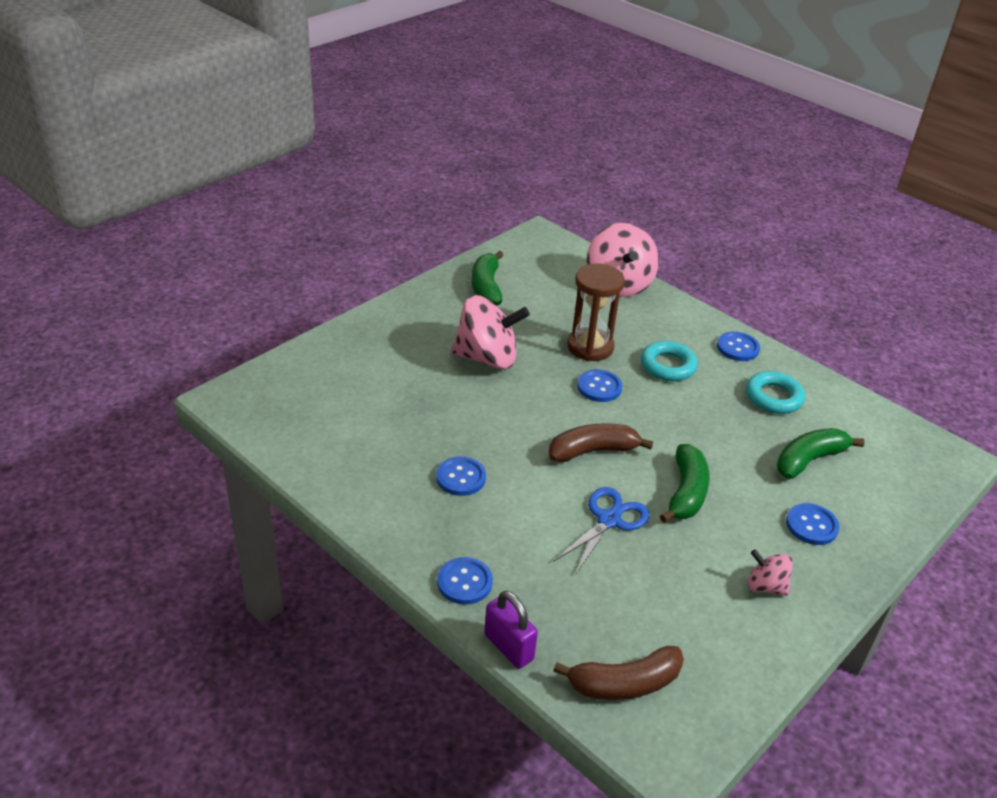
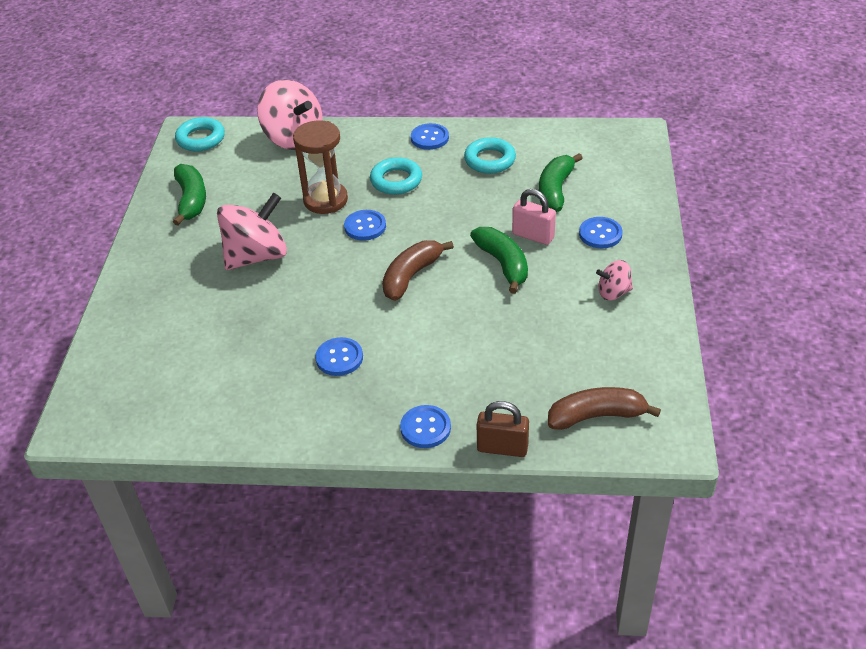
camera: 35 degrees left, 5 degrees up
green banana [472,251,504,306] -> green banana turned 150 degrees counterclockwise [173,164,206,226]
purple padlock [484,591,538,669] -> brown padlock [477,401,529,457]
blue scissors [553,487,650,575] -> none
brown banana [553,646,684,700] -> brown banana turned 135 degrees counterclockwise [548,387,661,430]
none -> turquoise ring [175,117,225,151]
none -> pink padlock [512,189,556,245]

